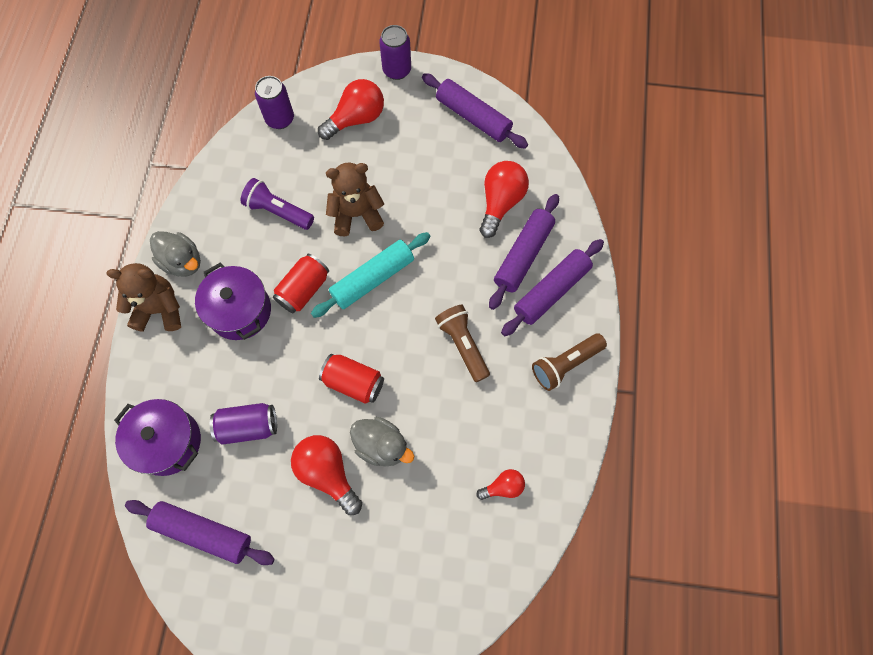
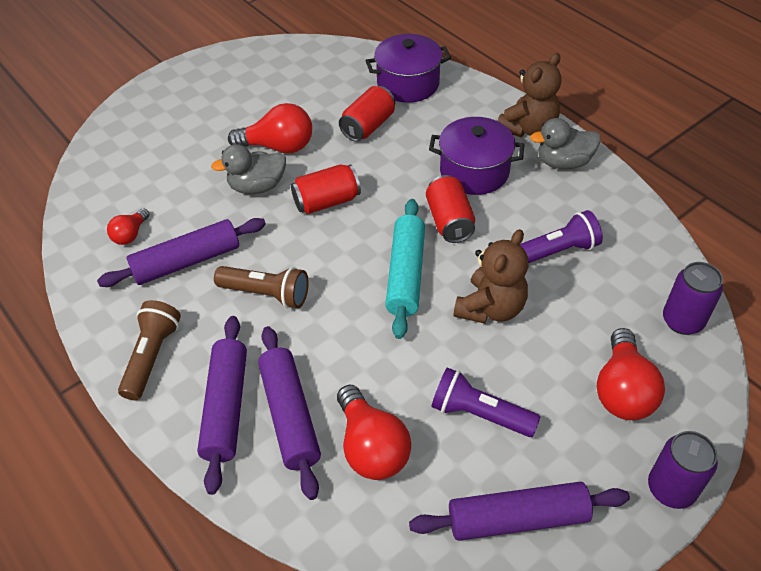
camera: 135 degrees right, 20 degrees down
purple rolling pin [125,500,275,565] -> purple rolling pin moved to [97,218,266,287]
purple can [210,403,277,445] -> red can [339,86,395,142]
none -> purple flashlight [431,367,540,437]

